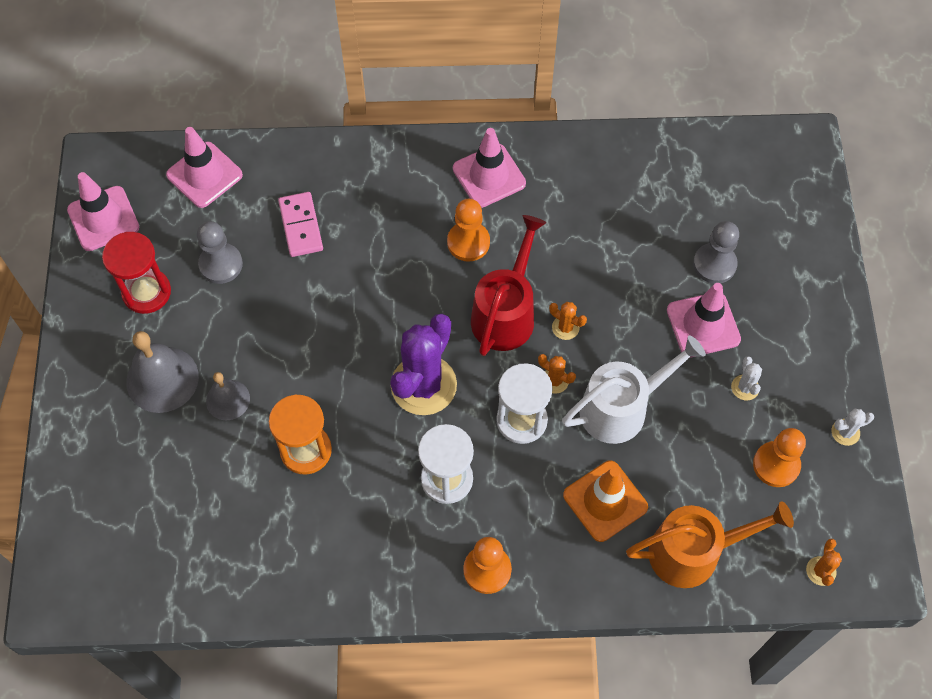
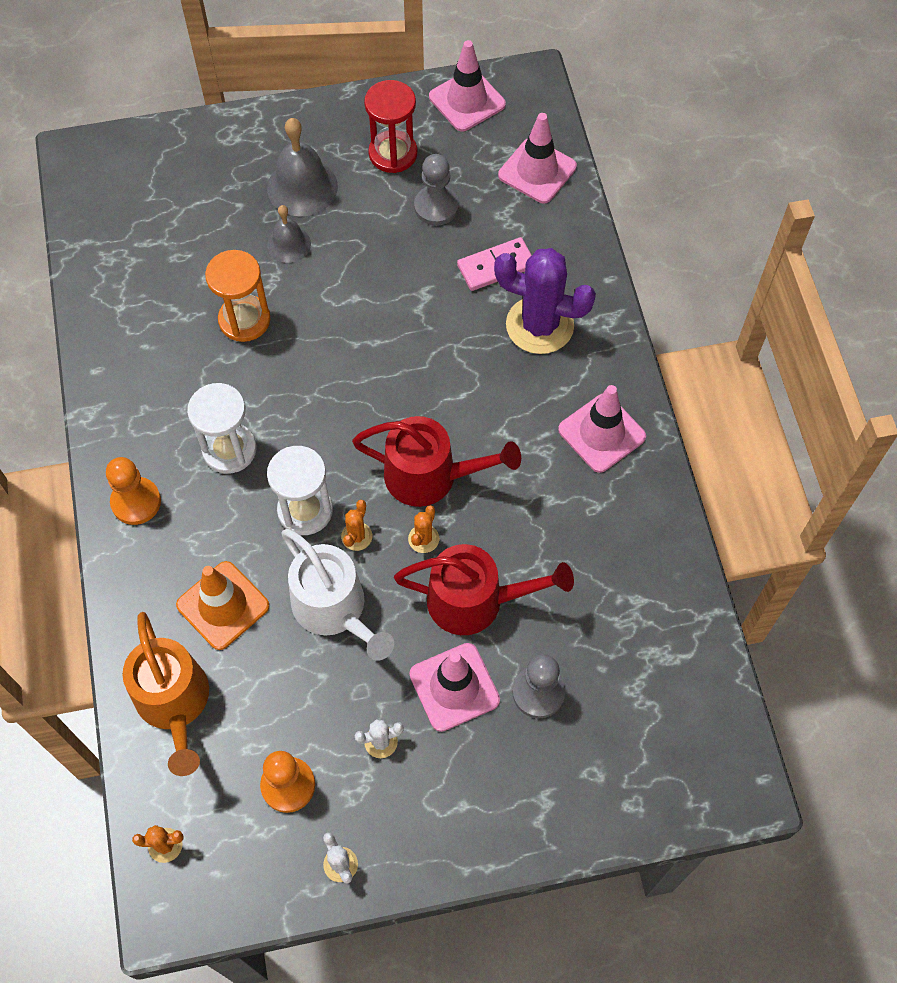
camera: 80 degrees right, 0 degrees up
purple cactus [390,314,457,415] -> purple cactus moved to [494,248,596,354]
orange pawn [447,199,490,262] -> none
none -> red watering can [394,544,574,635]

